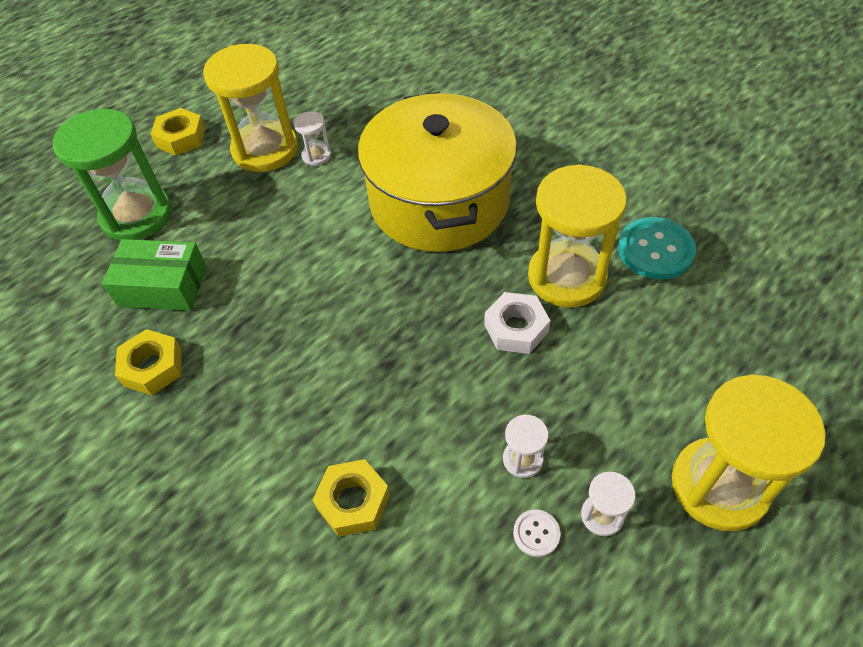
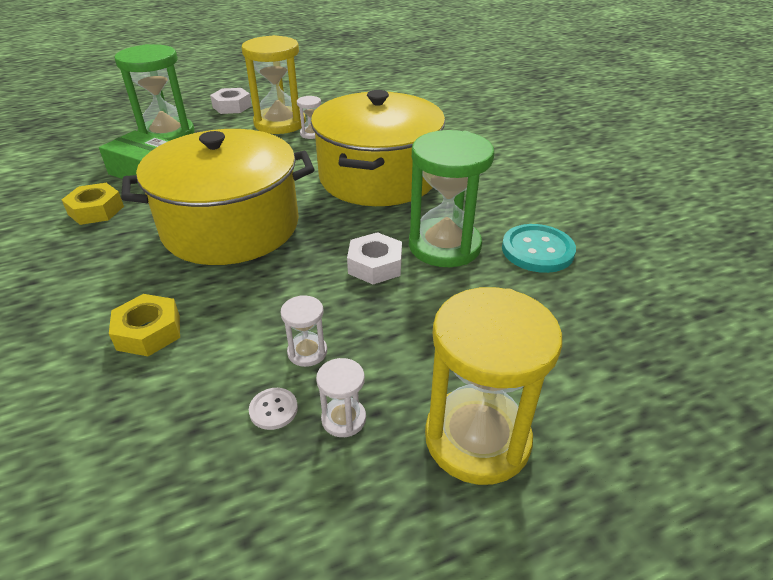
camera: 20 degrees right, 15 degrees down
yellow nut [151,108,205,156] -> white nut [210,88,252,114]
yellow hourglass [528,164,627,308] -> green hourglass [409,130,494,267]
none -> yellow pot [121,129,315,265]

